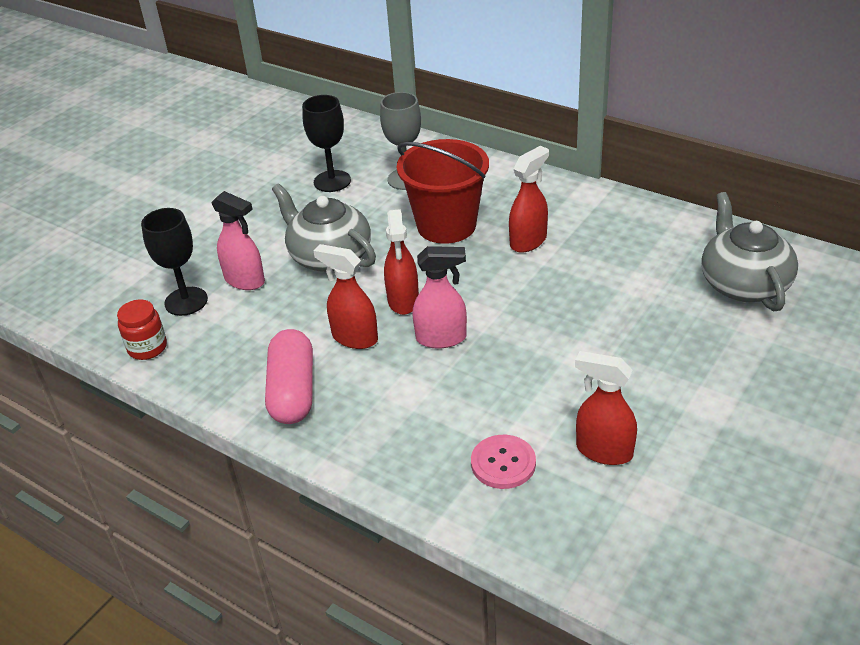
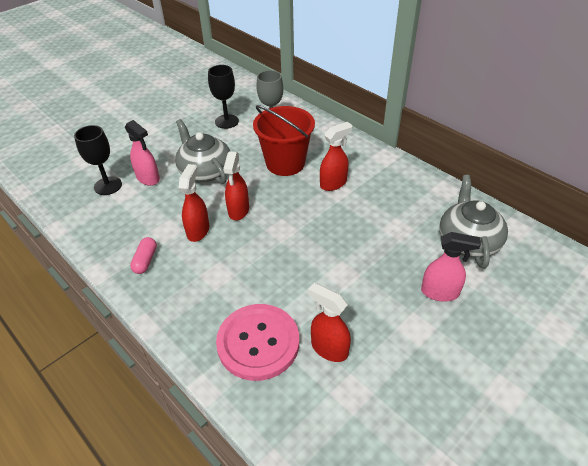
camera: 10 degrees right, 5 degrees up
red jar [117,300,167,360] -> none
pink capsule [265,329,313,424] -> pink capsule [130,237,157,274], size x0.57
red spray bottle [314,244,378,349] -> red spray bottle turned 60 degrees clockwise [179,164,209,242]
pink spray bottle [413,246,467,349] -> pink spray bottle moved to [421,232,481,302]
pink button [471,435,536,489] -> pink button [216,304,299,381], size x1.83

